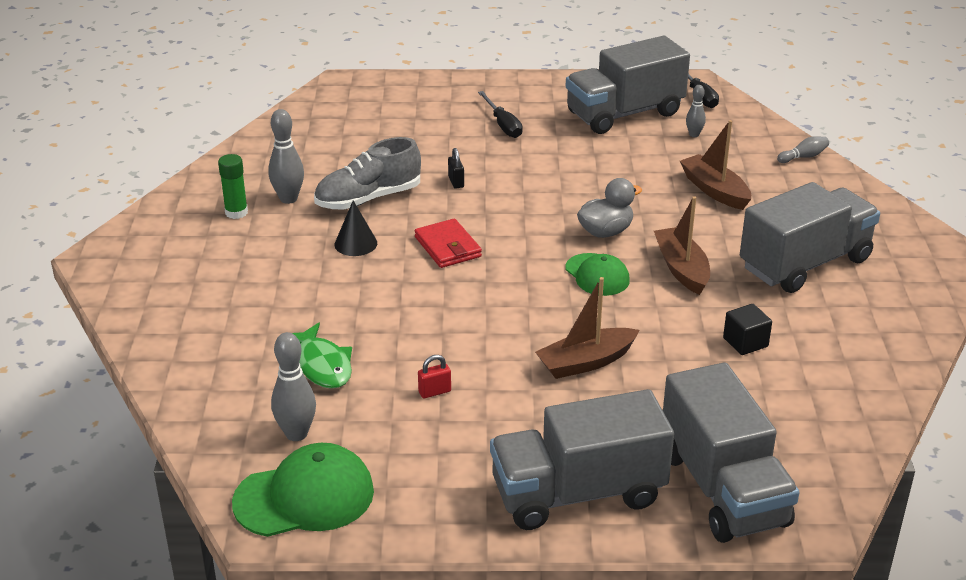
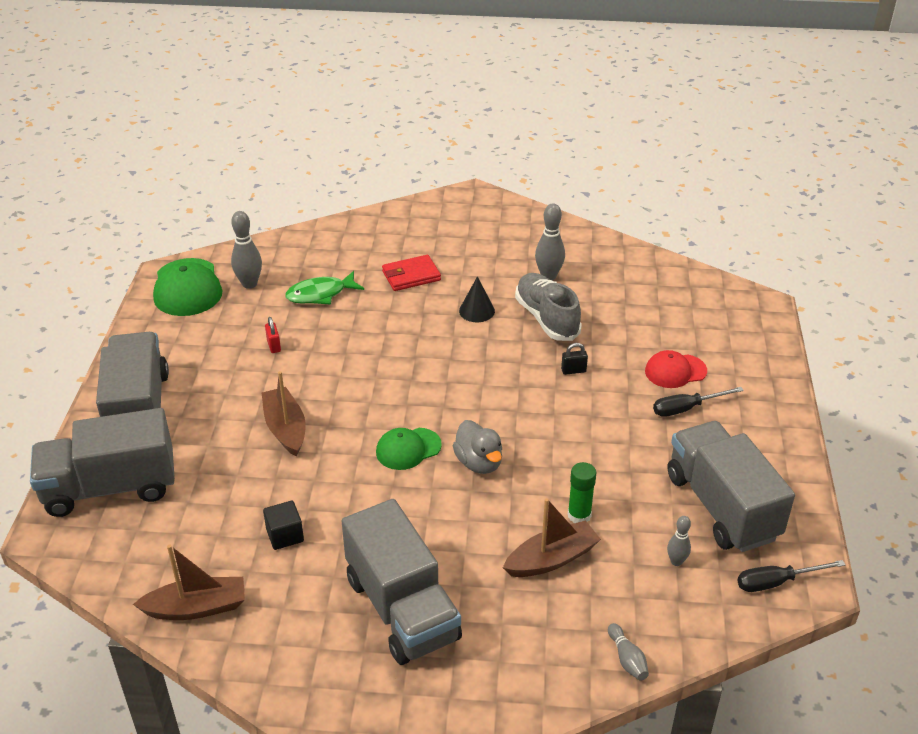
camera: 95 degrees right, 5 degrees up
green glue stick [218,154,248,219] -> green glue stick moved to [568,462,596,523]
red wallet [415,219,482,268] -> red wallet moved to [382,255,441,291]
brown boat [654,196,710,295] -> brown boat moved to [133,545,245,620]
none -> red cap [645,350,707,388]

